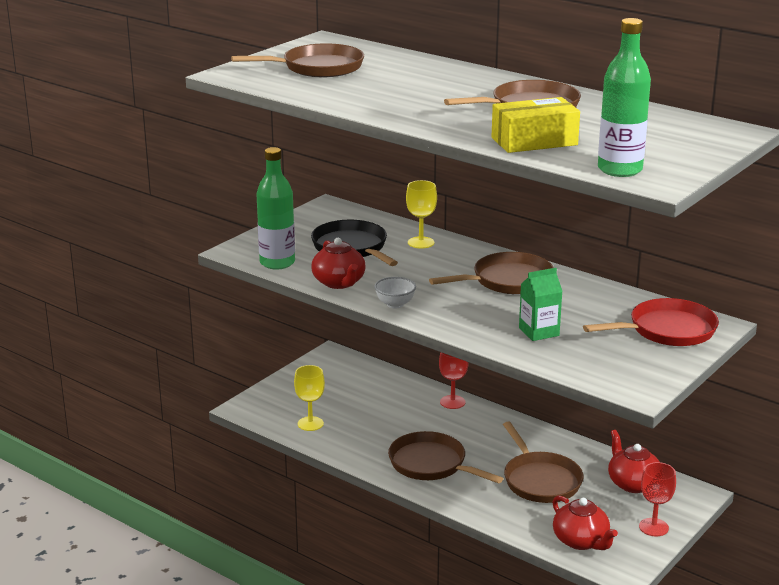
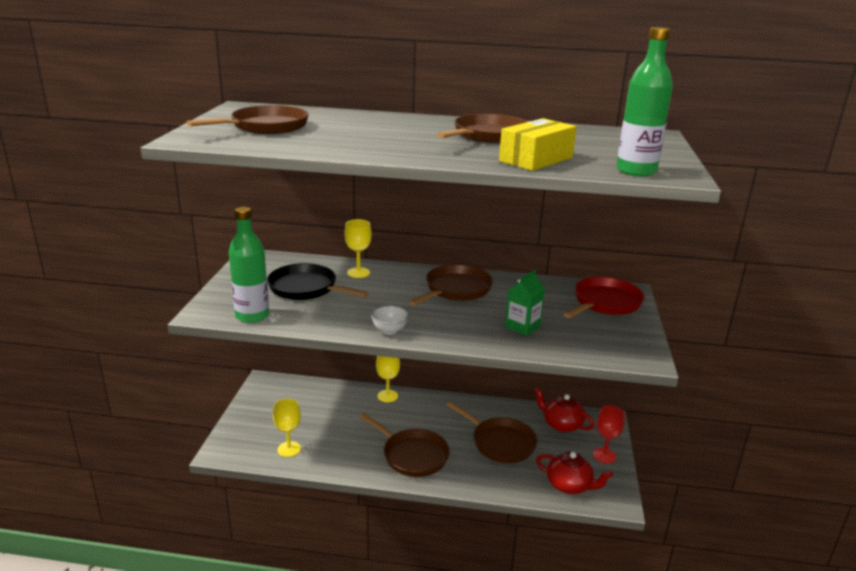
camera: 30 degrees left, 0 degrees up
red teapot [311,238,366,289] -> none
brown pan [388,431,503,483] -> brown pan turned 150 degrees counterclockwise [359,413,450,477]
red goblet [439,352,469,409] -> yellow goblet [376,356,400,403]

